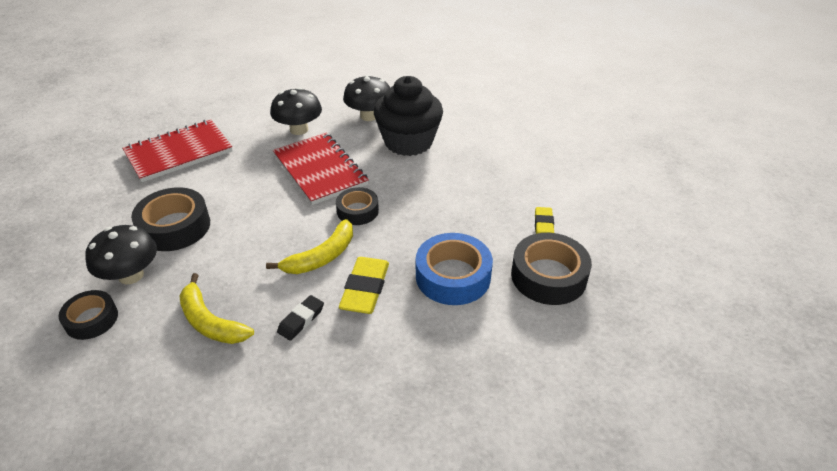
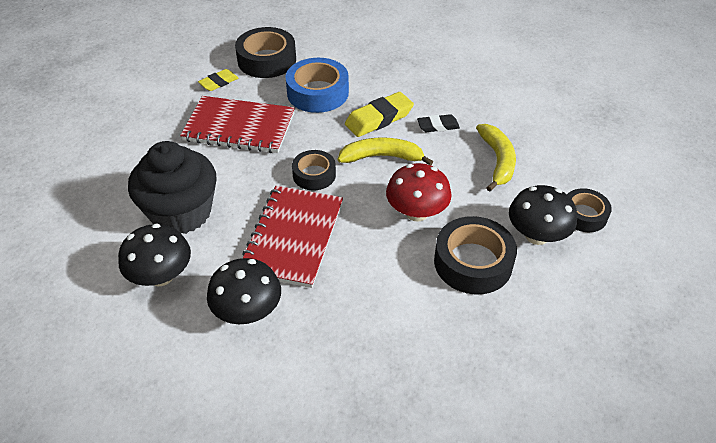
camera: 135 degrees left, 5 degrees up
red notebook [122,120,233,182] -> red notebook moved to [180,96,295,153]
none -> red mushroom [386,163,452,221]

